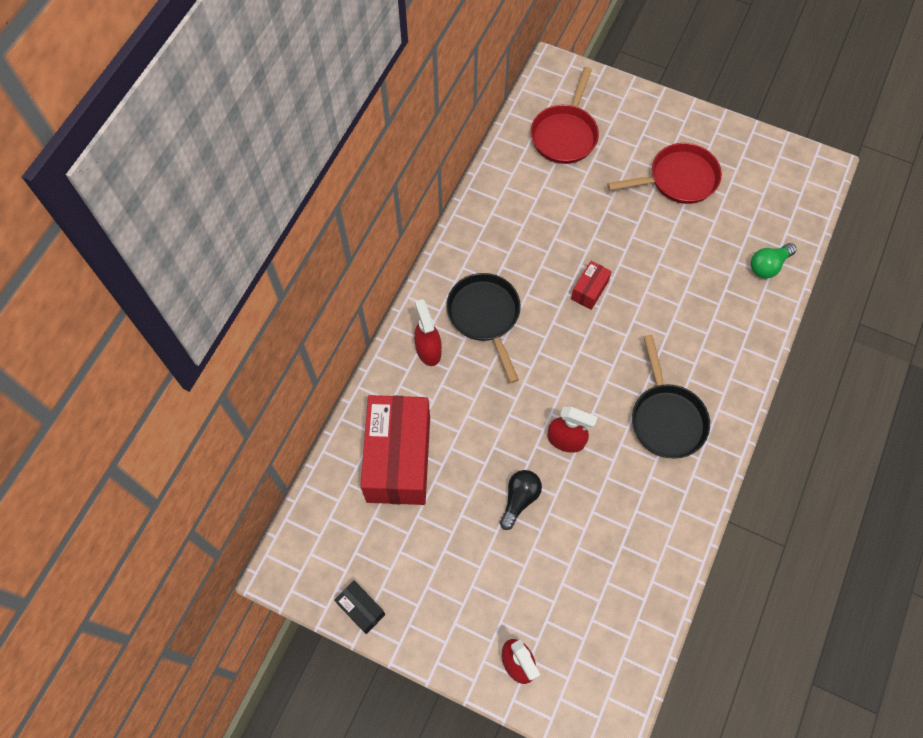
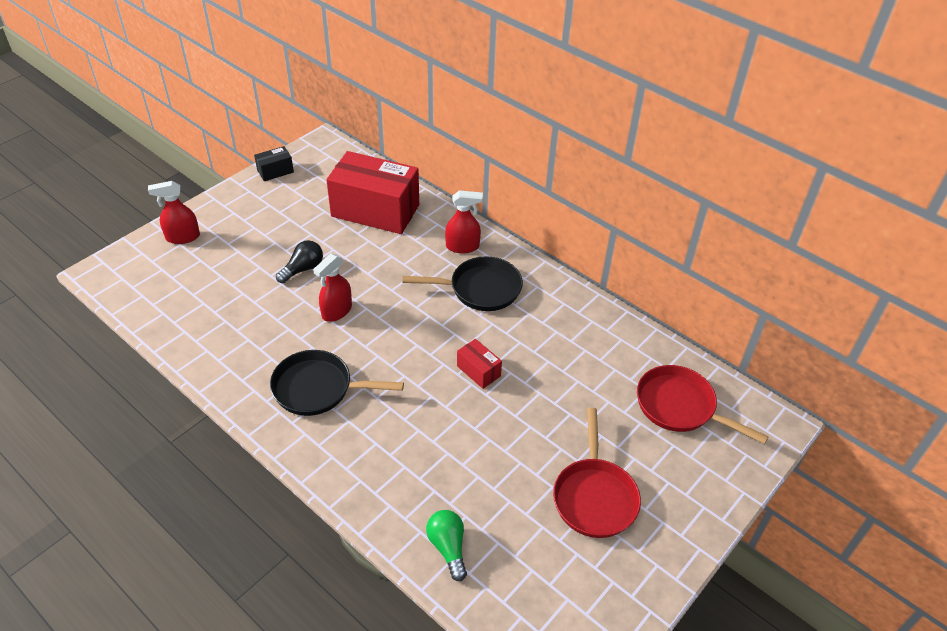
camera: 105 degrees right, 20 degrees down
black light bulb [500,470,542,530] -> black light bulb turned 90 degrees counterclockwise [276,240,323,283]

